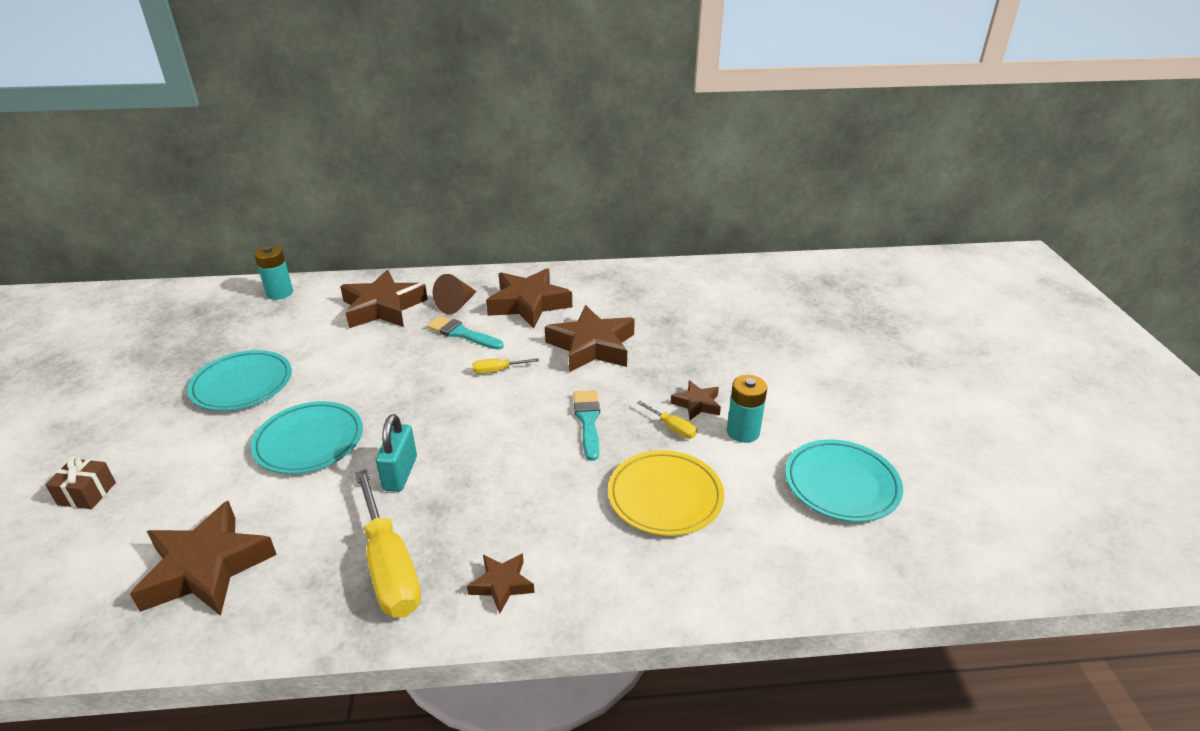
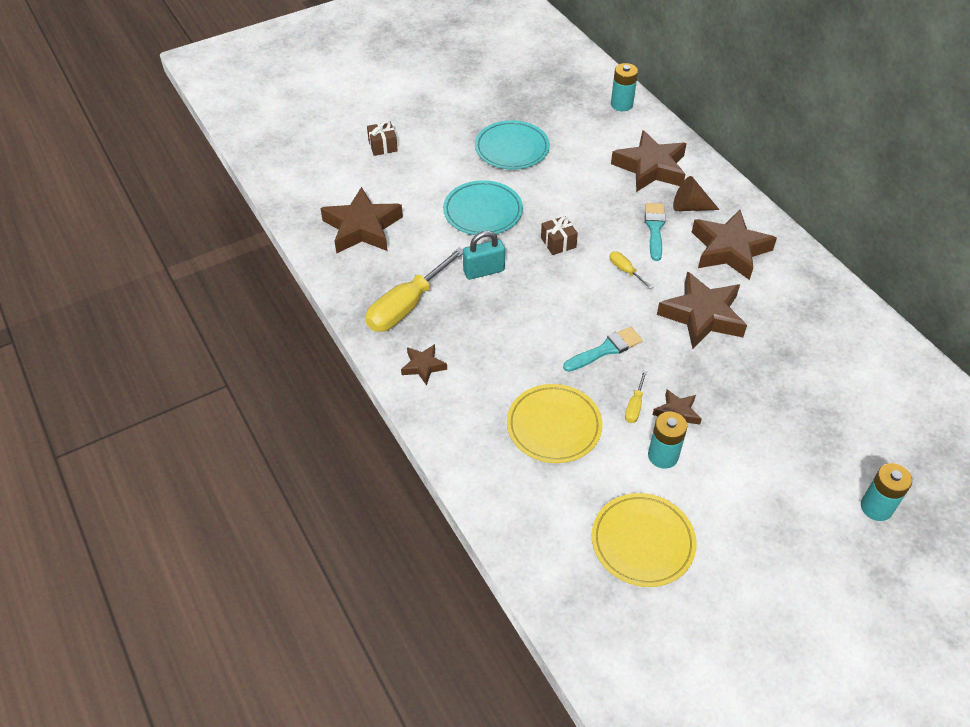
camera: 65 degrees right, 15 degrees up
turquoise plate [785,439,903,522] -> yellow plate [591,493,697,587]
none -> brown gift [541,216,578,255]
none -> turquoise battery [861,463,912,521]

